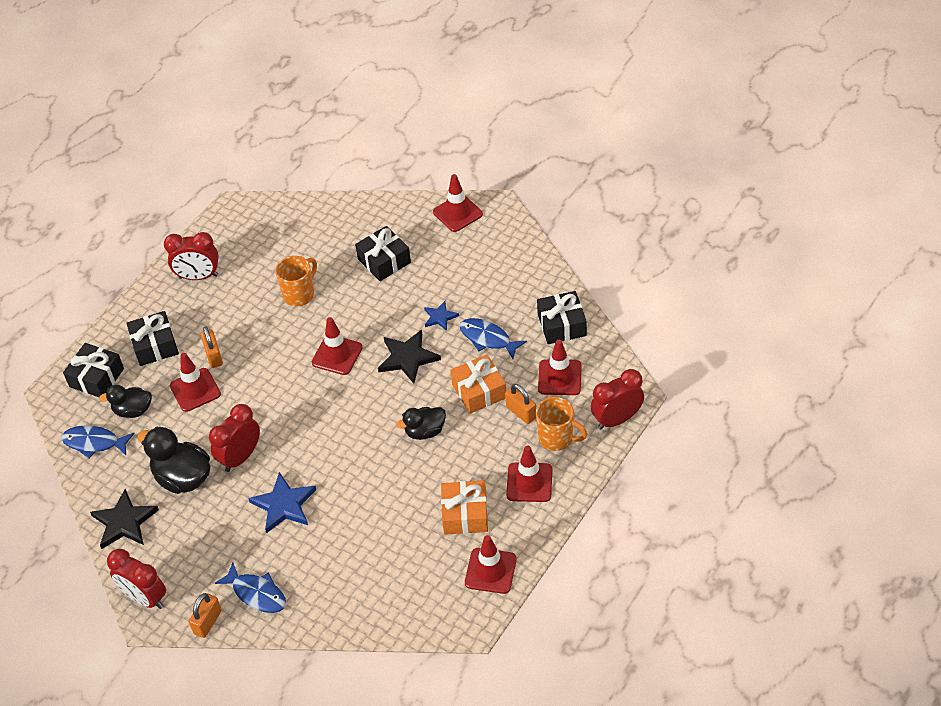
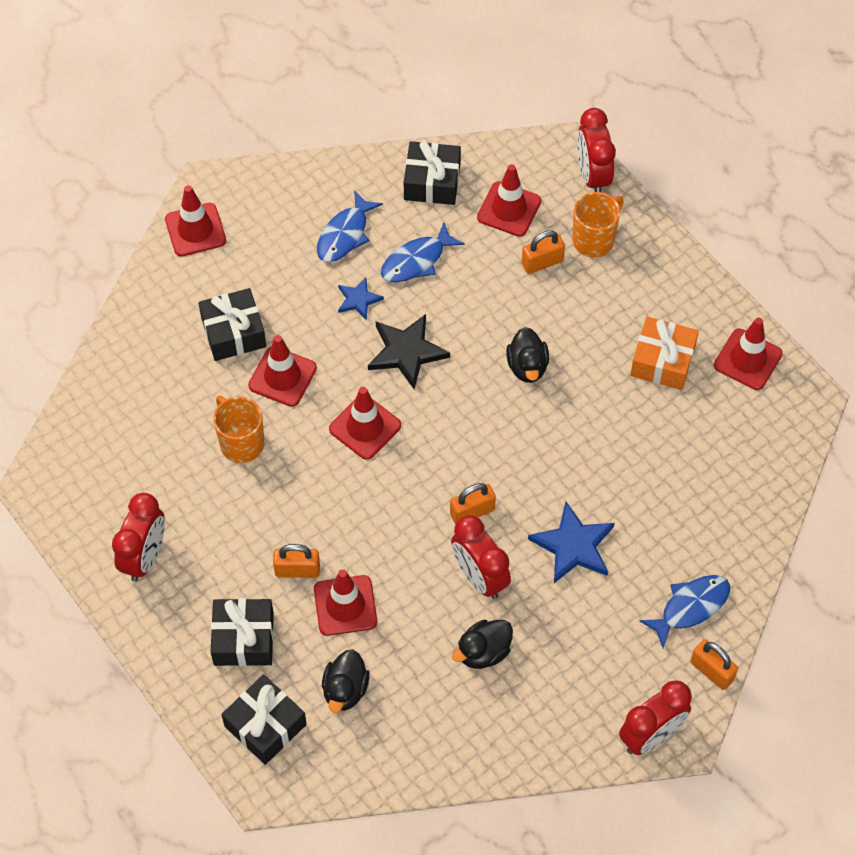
camera: 75 degrees left, 10 degrees up
blue fish [61,425,135,458] -> blue fish moved to [317,190,383,262]
black star [90,489,159,549] -> none
black duck [137,427,210,494] -> black duck [452,620,513,669], size x0.63
orange gift [450,354,506,414] -> none
red traffic cone [506,446,553,502] -> red traffic cone moved to [248,335,317,407]
none -> orange padlock [450,483,496,524]

